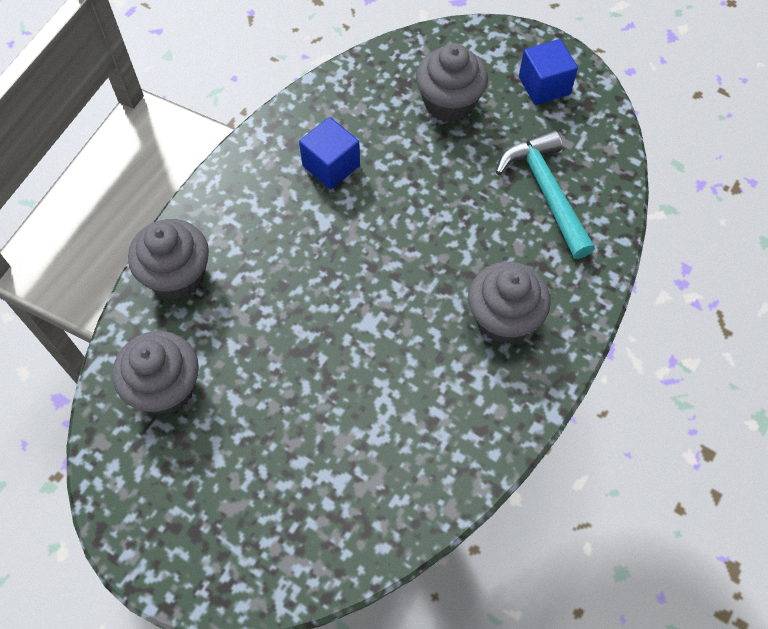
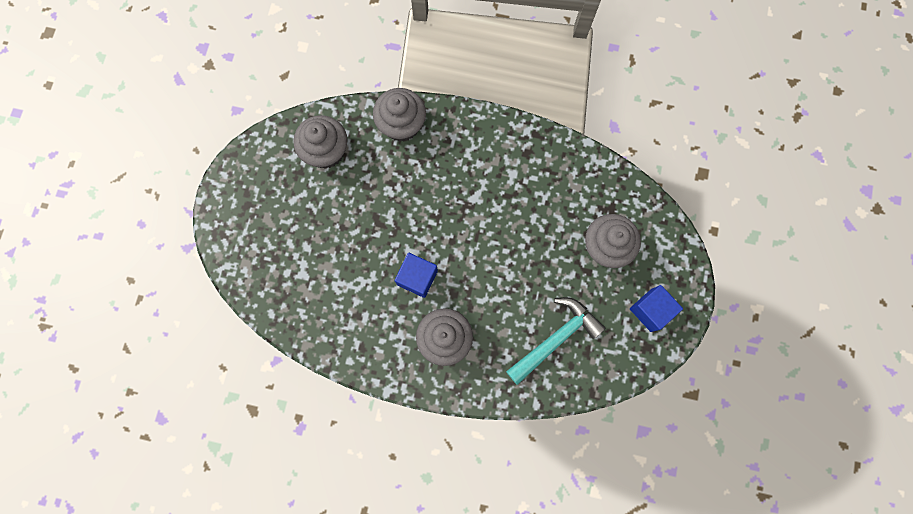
camera: 70 degrees right, 15 degrees up
blue cube [299,117,360,189] -> blue cube moved to [395,253,438,298]

